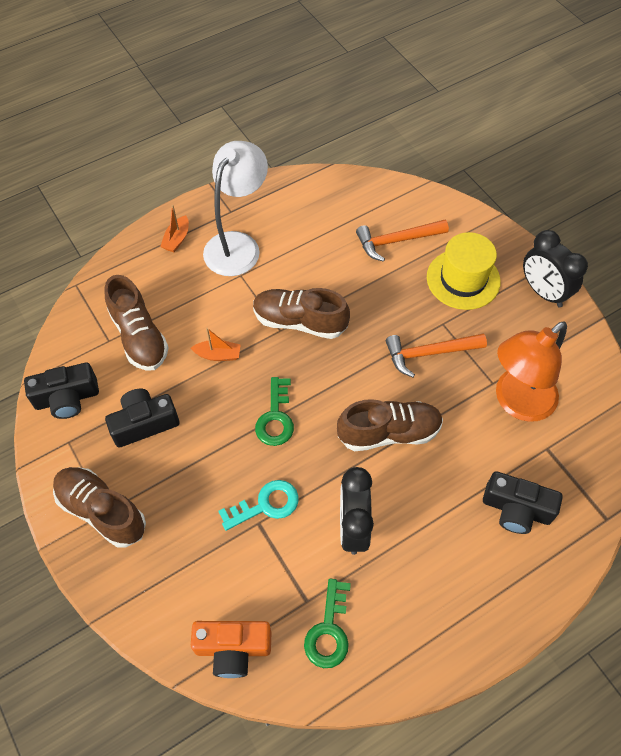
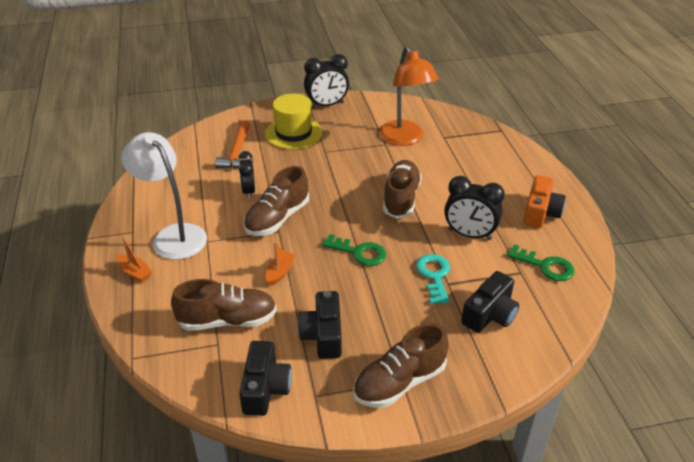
camera: 70 degrees left, 20 degrees down
orange camera [191,621,271,678] -> orange camera moved to [523,175,566,228]
orange hammer [386,333,487,377] -> none
black camera [483,471,563,534] -> black camera moved to [461,271,519,333]
none -> black clock [238,151,255,199]

